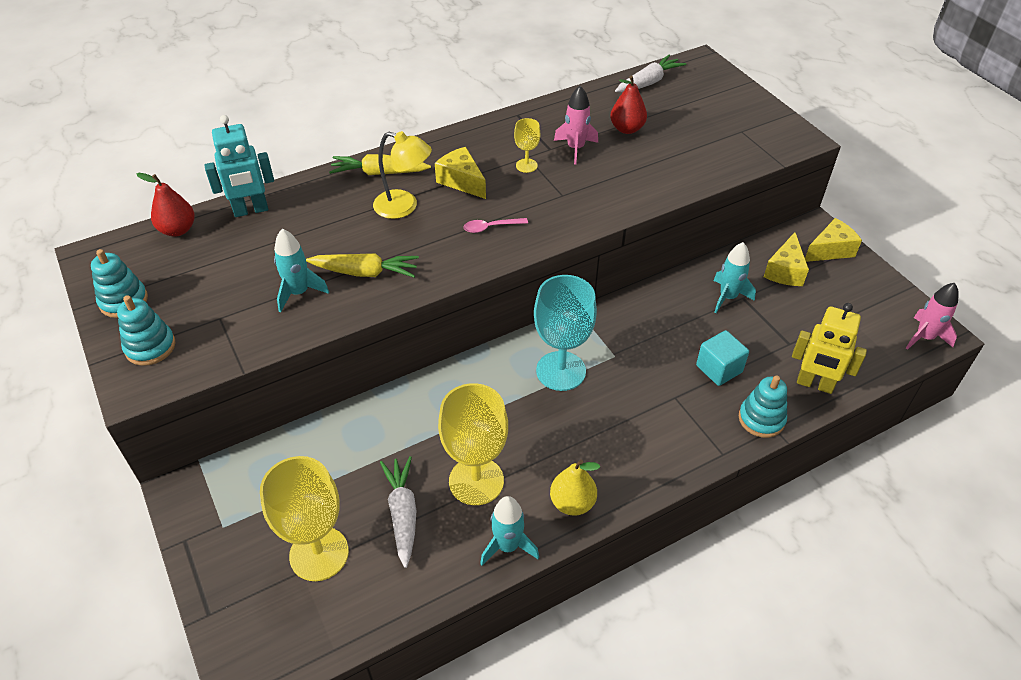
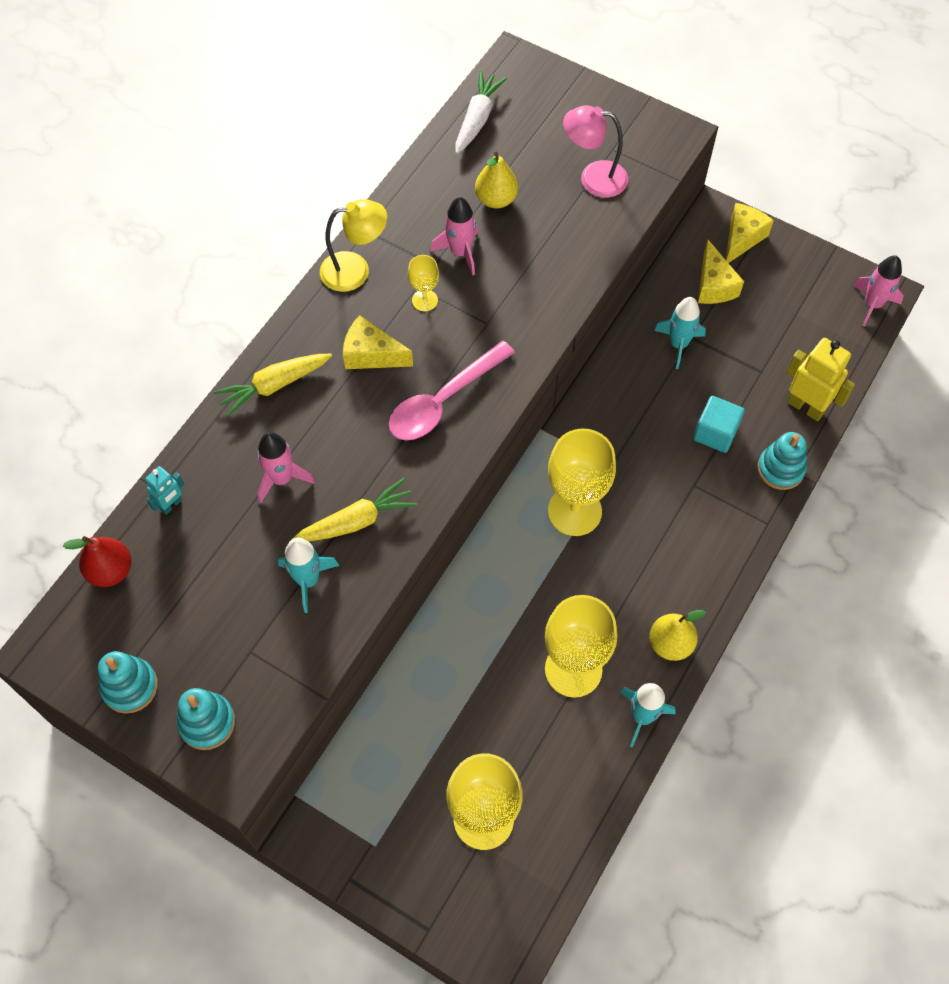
camera: 30 degrees left, 15 degrees up
turquoise robot [204,115,274,217] -> turquoise robot [145,466,184,515], size x0.55
yellow lamp [373,131,432,219] -> yellow lamp moved to [320,199,387,292]
white carrot [380,456,417,568] -> none
pink spoon [464,218,528,233] -> pink spoon [389,341,515,440], size x2.09
turquoise goblet [534,275,597,391] -> yellow goblet [548,428,616,536]
red pear [610,75,647,134] -> yellow pear [475,152,518,209]
yellow robot [792,303,867,394] -> yellow robot turned 135 degrees counterclockwise [786,338,855,421]
none -> pink rocket [257,432,315,503]
none -> pink lamp [563,105,628,198]

